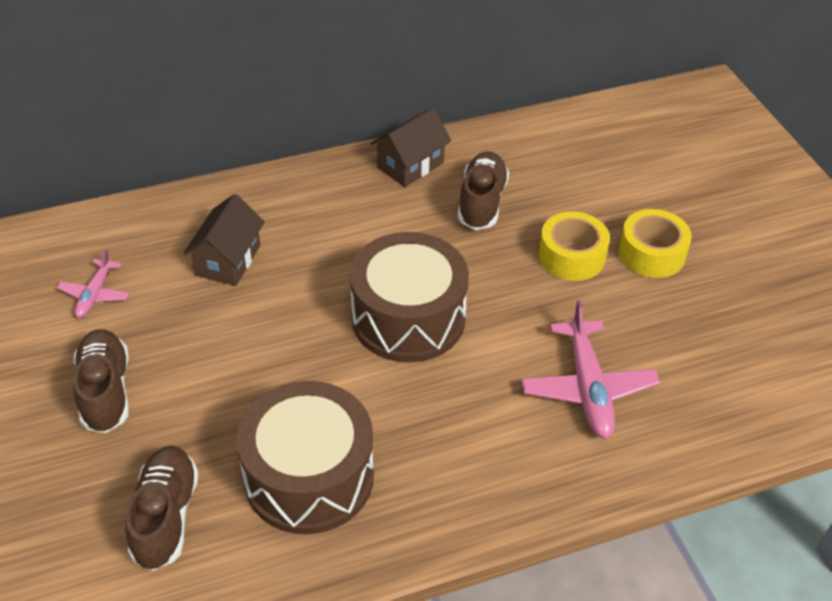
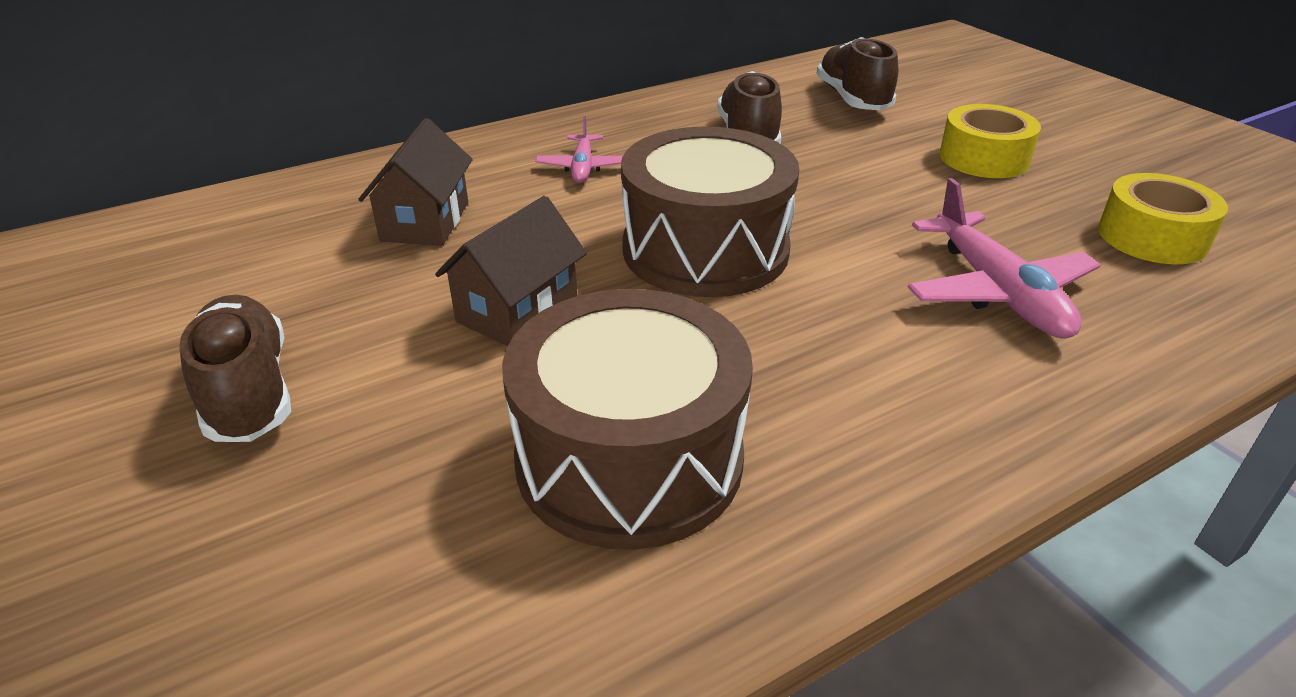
camera: 10 degrees left, 10 degrees down
pink plane [57,248,130,318] -> pink plane moved to [535,116,623,183]
brown shoe [125,446,199,571] -> brown shoe moved to [816,37,898,110]
brown house [371,107,451,187] -> brown house moved to [435,196,587,346]
yellow tape [539,212,610,281] -> yellow tape moved to [1098,173,1228,264]

